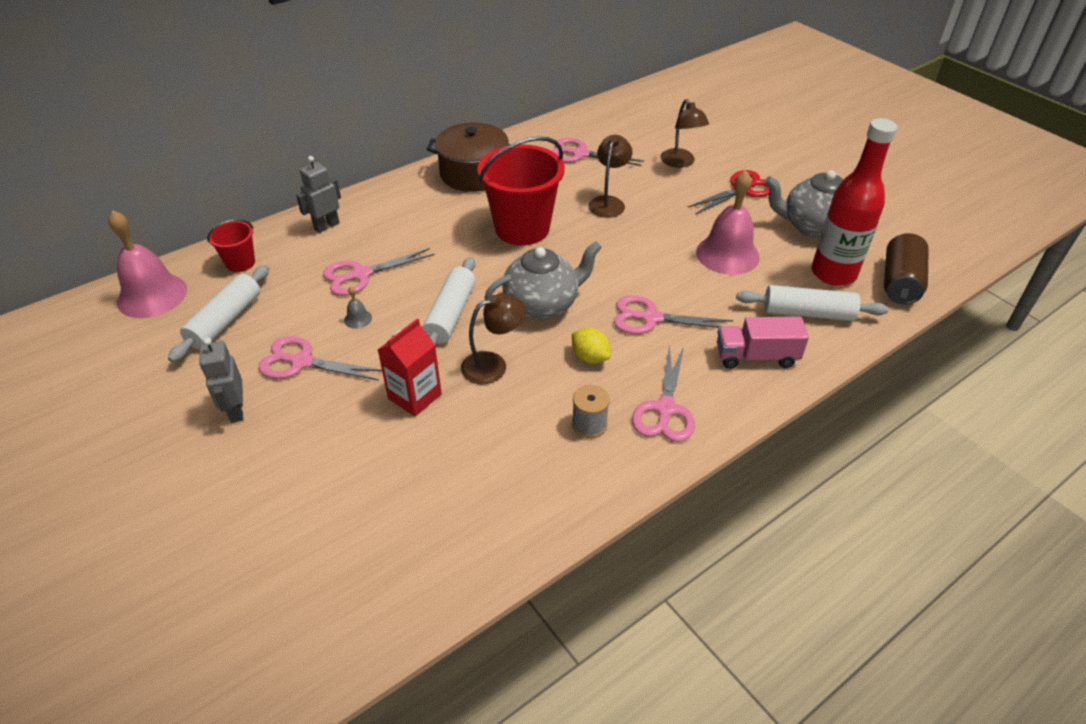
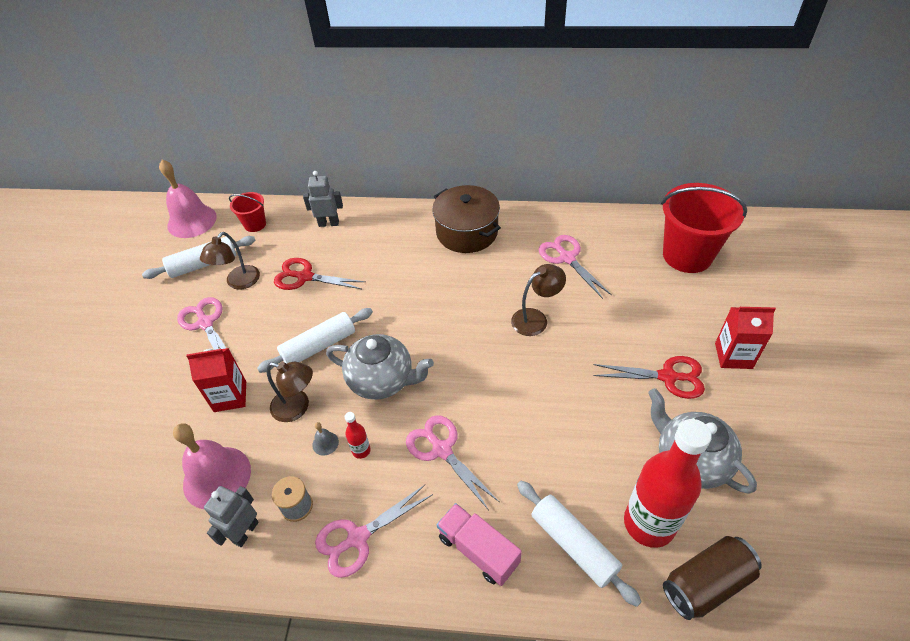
camera: 45 degrees right, 5 degrees up
grey robot [199,337,243,423] -> grey robot moved to [204,486,259,547]
pink scissors [323,248,435,296] -> red scissors [274,258,366,290]
grey bell [344,287,372,329] -> grey bell moved to [312,422,339,456]
red bucket [477,136,565,245] -> red bucket moved to [661,183,747,273]
yellow lemon [572,328,611,364] -> red bottle [345,412,371,459]
brown lamp [661,99,709,168] -> brown lamp moved to [200,232,260,289]
pink bell [696,170,760,275] -> pink bell moved to [173,423,251,509]
none -> red carton [715,307,776,369]

